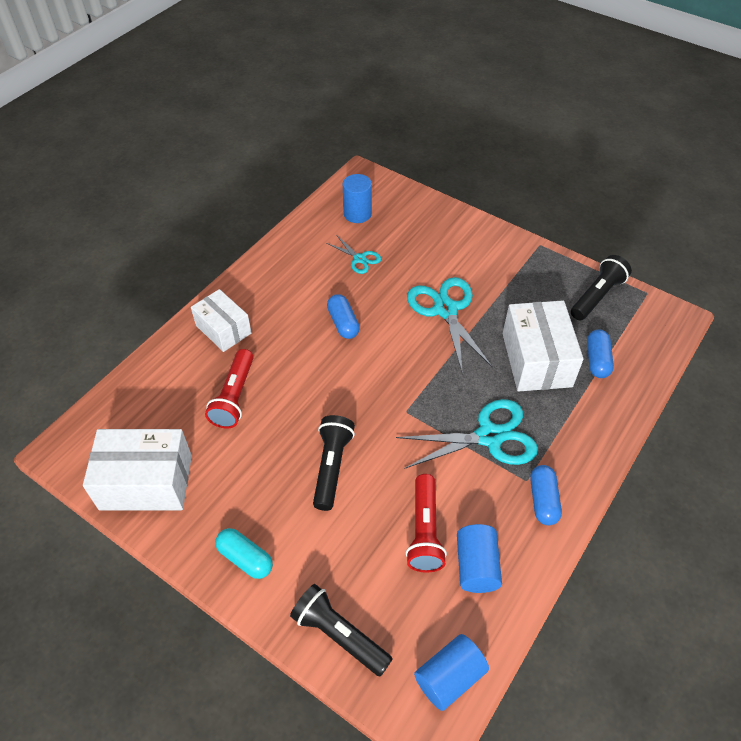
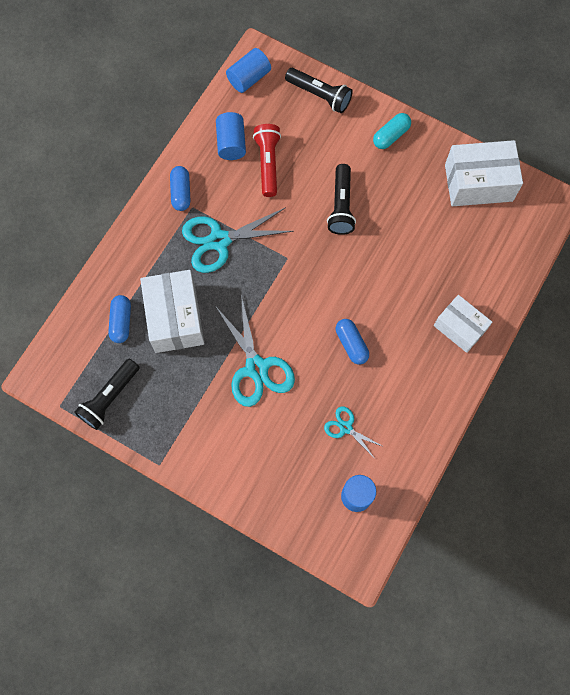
camera: 175 degrees right, 20 degrees up
red flashlight [205,349,254,429] -> none
turquoise capsule [215,528,273,579] -> turquoise capsule turned 75 degrees counterclockwise [373,113,411,149]

